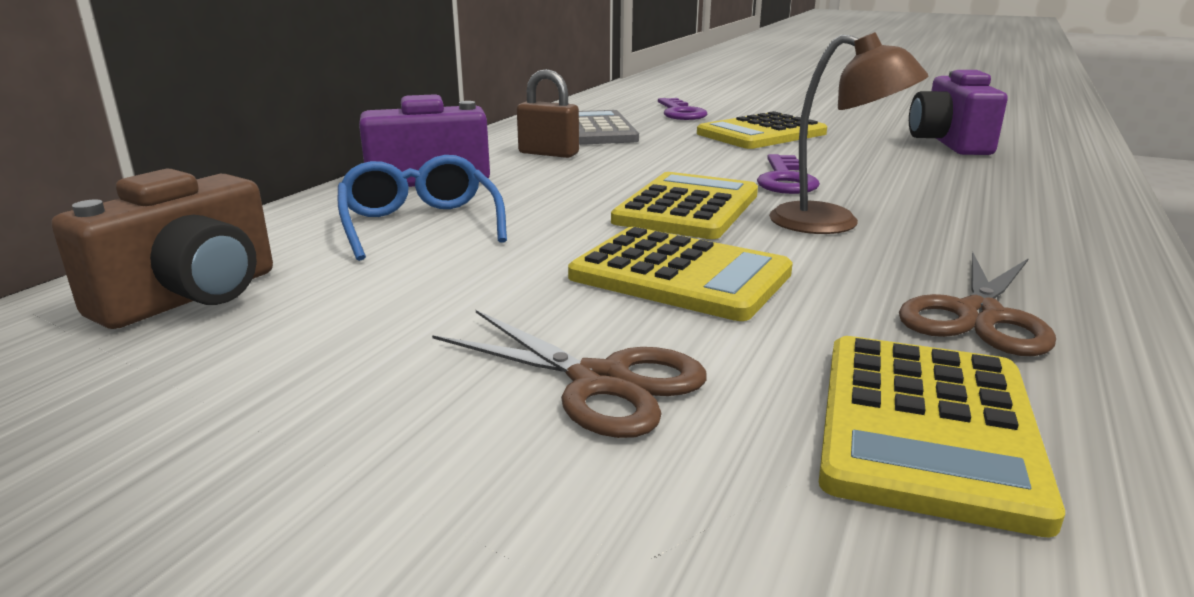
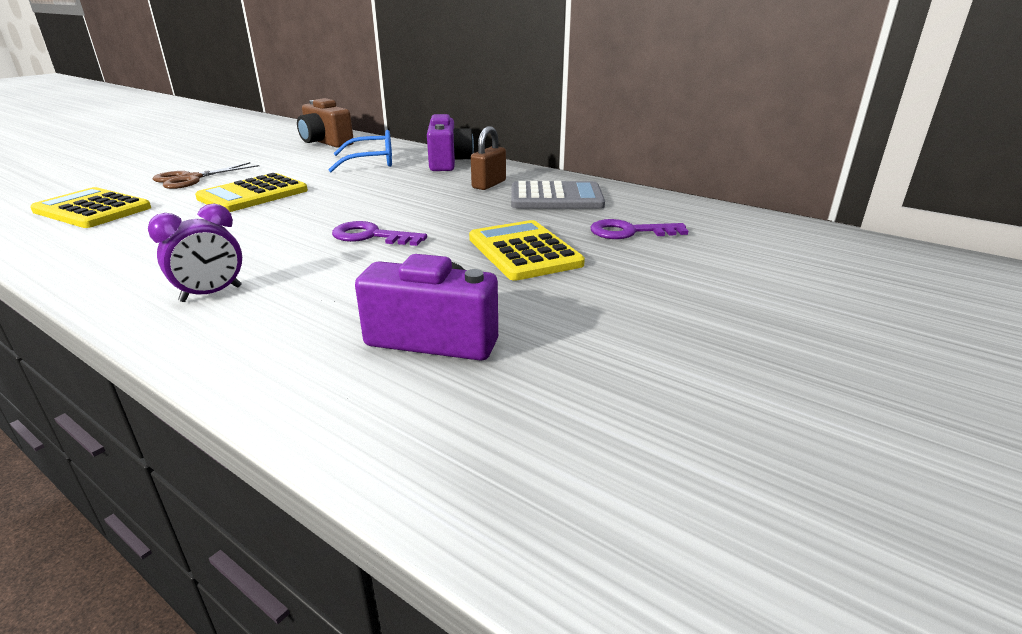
camera: 100 degrees right, 5 degrees up
yellow calculator [611,172,758,239] -> none
brown lamp [769,32,929,234] -> none
brown scissors [899,252,1056,356] -> none
none -> purple clock [148,204,242,302]

